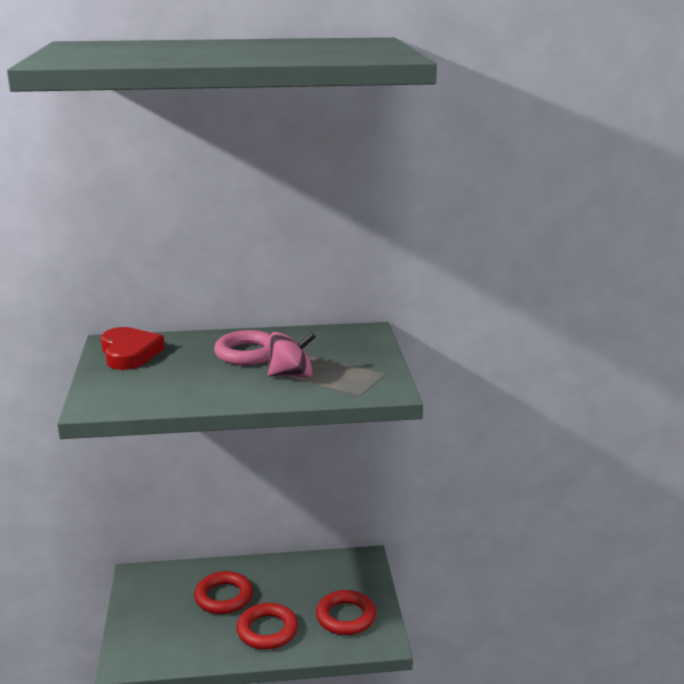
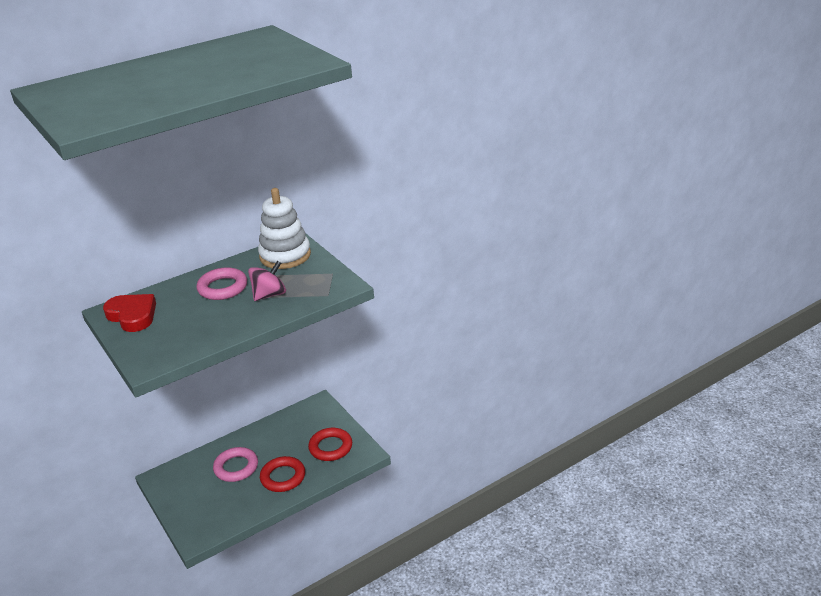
camera: 25 degrees left, 10 degrees up
red ring [194,571,253,614] -> pink ring [213,447,258,482]
none -> white stacking toy [258,188,311,269]

